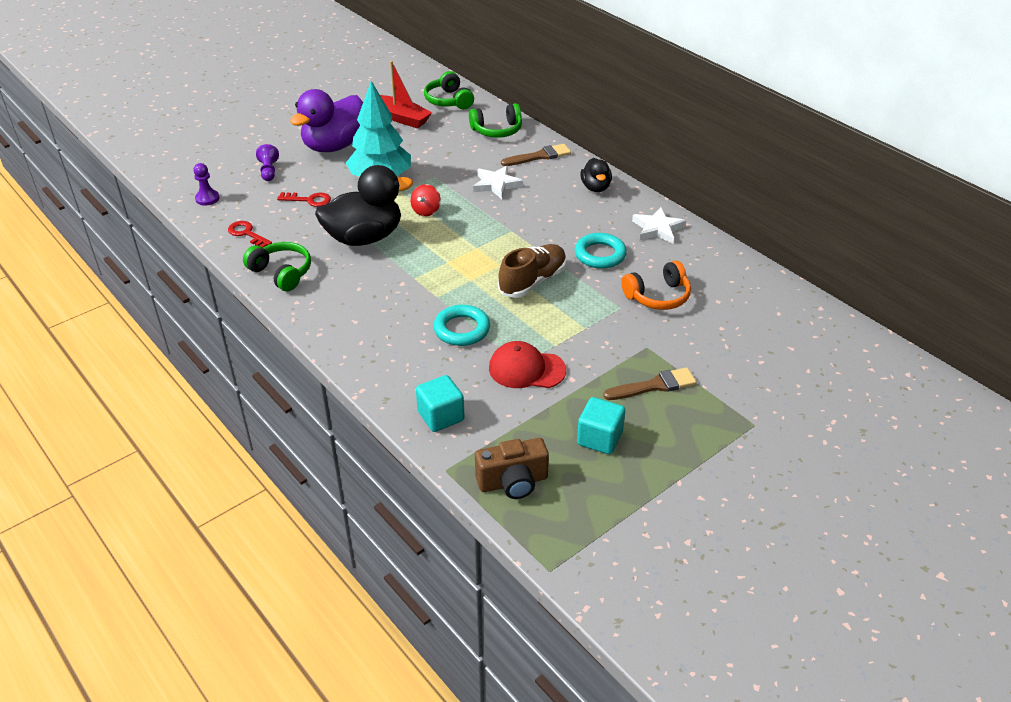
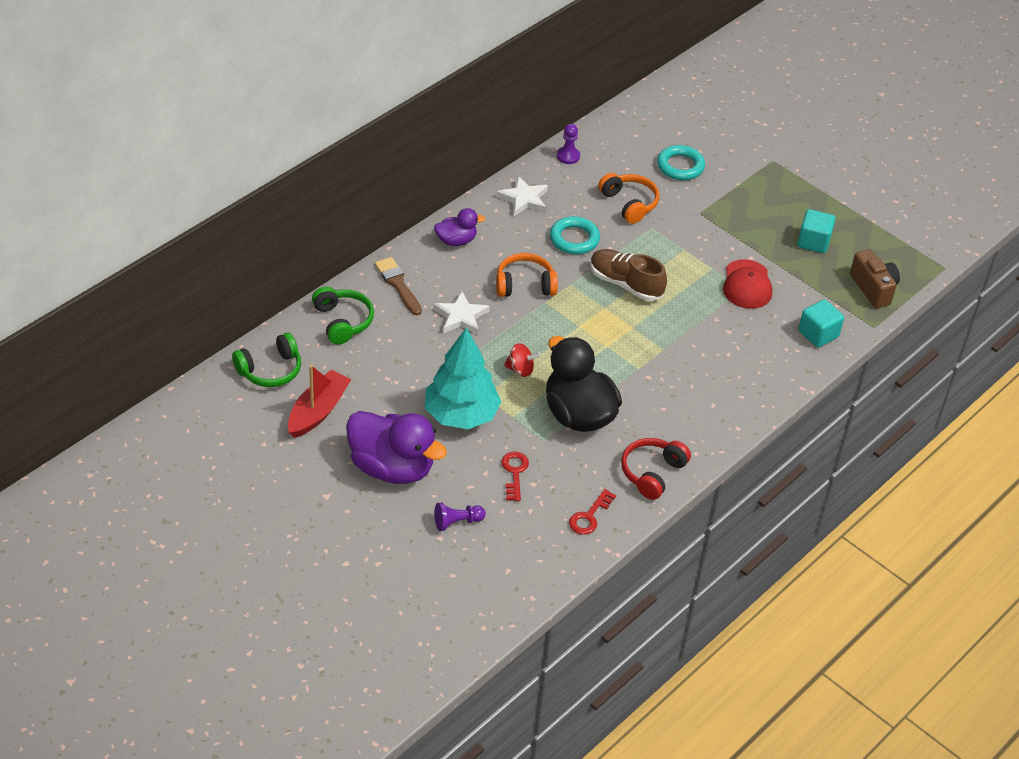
camera: 100 degrees left, 5 degrees up
purple pawn [193,163,219,206] -> purple pawn moved to [557,124,580,164]
green headphones [243,242,311,291] -> red headphones [621,438,691,500]
turquoise ring [433,305,490,346] -> turquoise ring moved to [657,145,705,180]
black duck [580,158,612,192] -> purple duck [434,208,485,246]
brown brush [603,367,696,400] -> none
none -> orange headphones [496,253,558,297]

